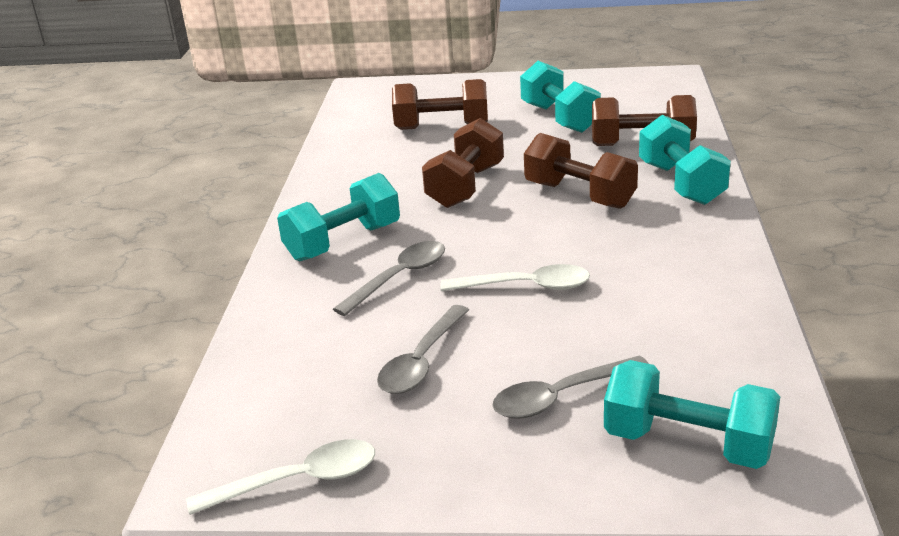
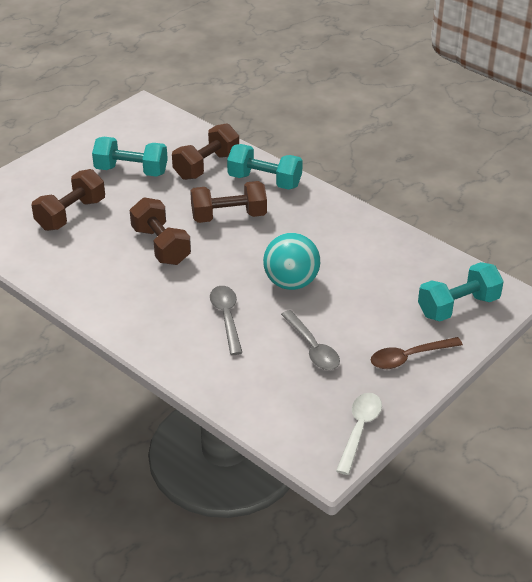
camera: 55 degrees left, 10 degrees up
turquoise dumbbell [277,173,400,261] -> none
white spoon [440,264,590,291] -> turquoise ball [263,233,320,290]
grey spoon [492,356,649,419] -> none
none -> brown spoon [371,337,463,369]

